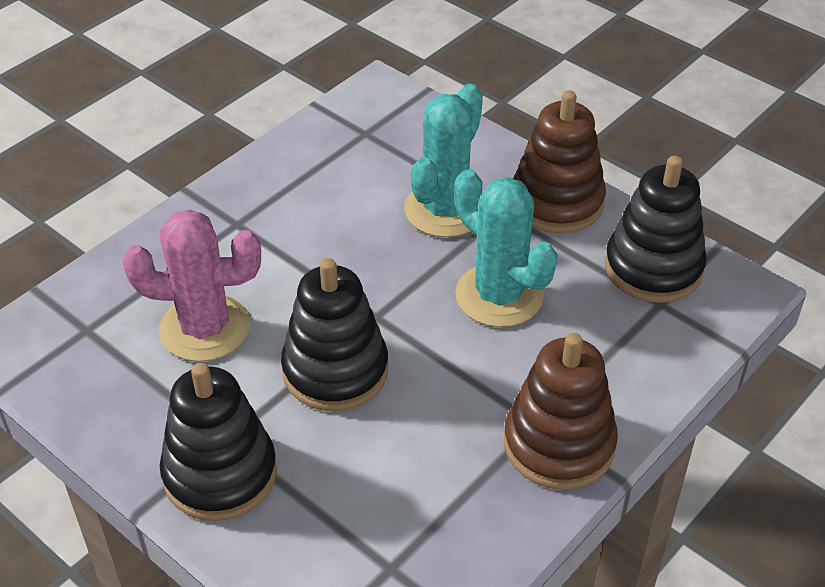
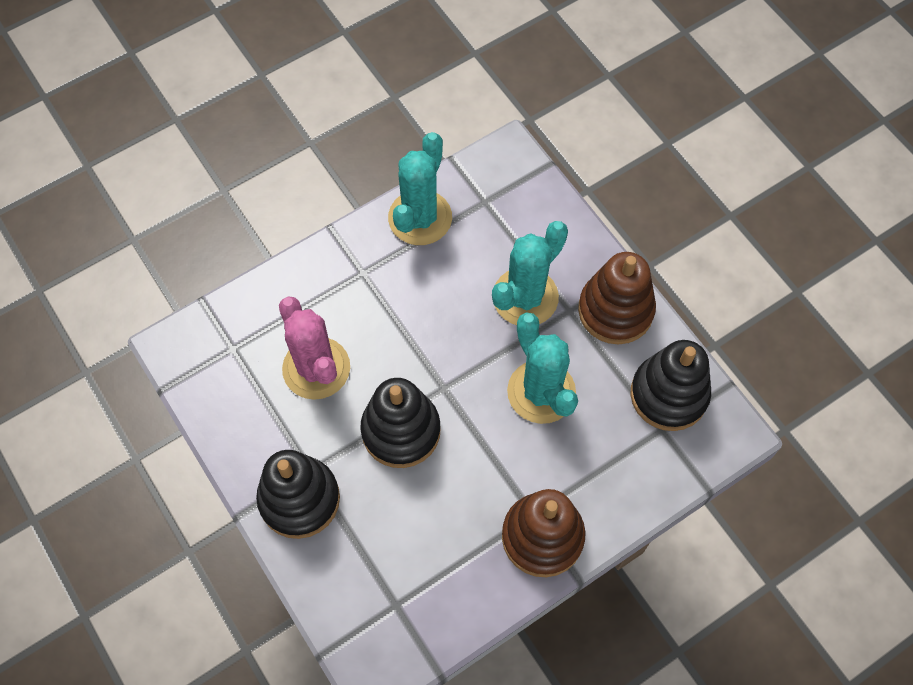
camera: 15 degrees right, 20 degrees up
pink cactus [122,209,261,362] -> pink cactus turned 45 degrees clockwise [279,297,350,400]
none -> turquoise cactus [388,132,452,245]

